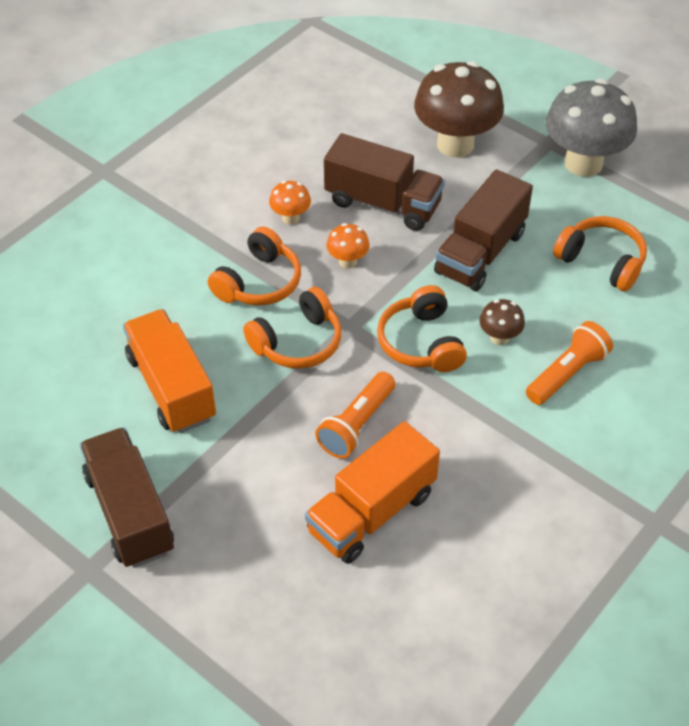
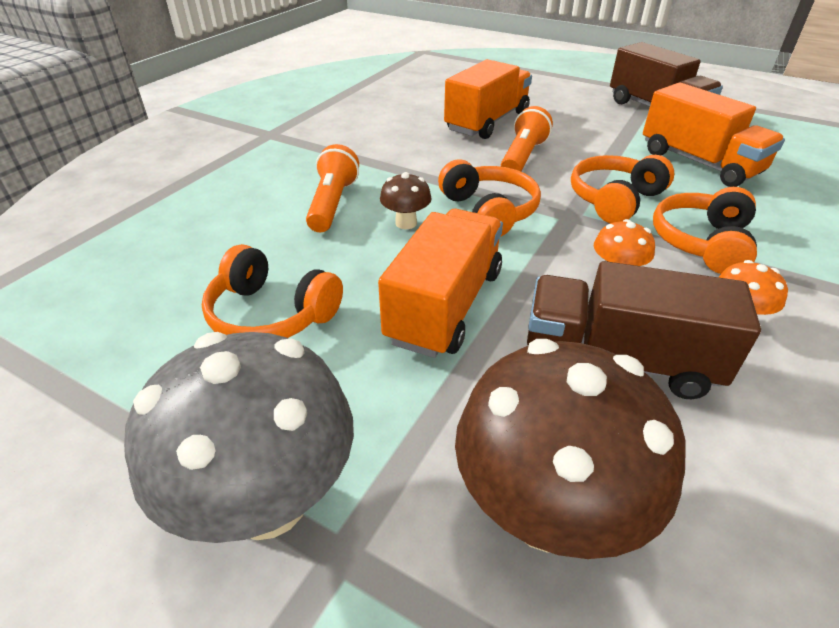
camera: 170 degrees right, 10 degrees down
brown truck [434,169,533,291] -> orange truck [378,209,503,358]
orange flashlight [526,321,613,405] -> orange flashlight turned 150 degrees clockwise [306,144,359,232]

